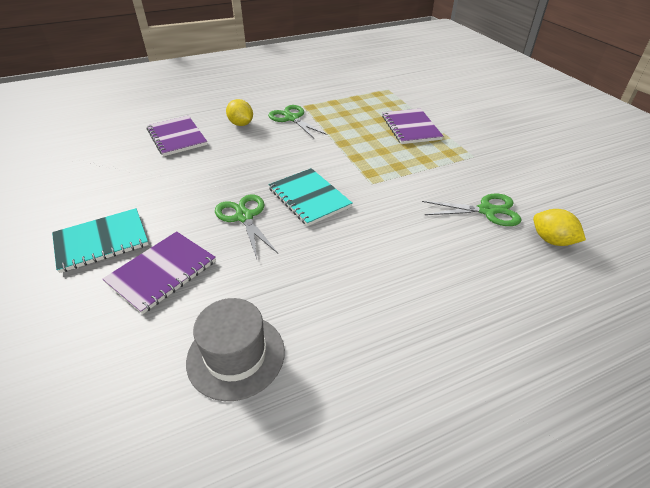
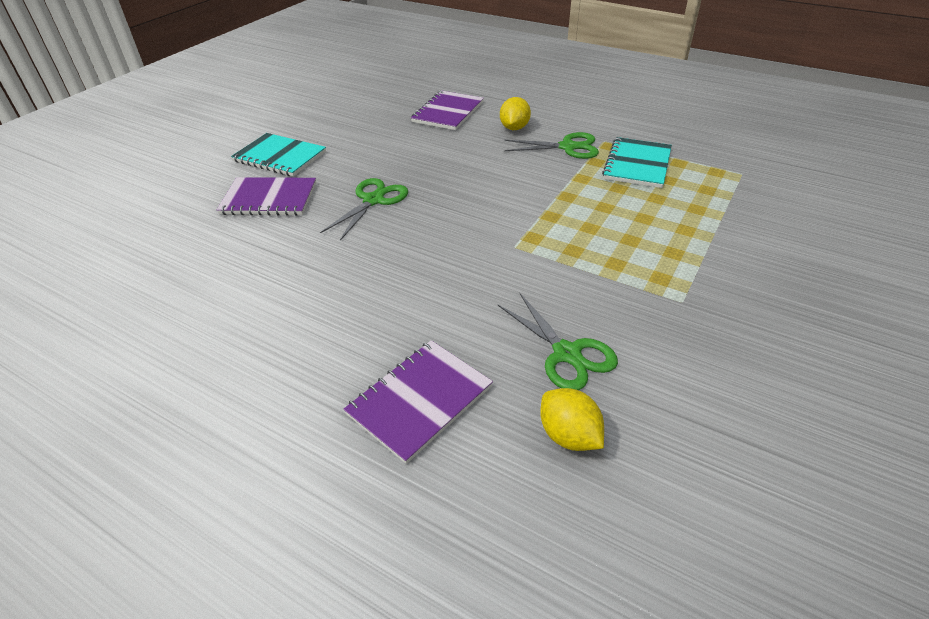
camera: 55 degrees right, 0 degrees up
grey hat [186,298,285,401] -> none
green scissors [268,105,327,138] -> green scissors turned 75 degrees clockwise [504,132,599,159]
turquoise notebook [268,168,353,226] -> turquoise notebook moved to [602,137,672,188]
purple notebook [382,109,443,144] -> purple notebook moved to [344,340,493,464]
yellow lemon [533,209,586,246] -> yellow lemon turned 45 degrees counterclockwise [540,388,604,451]

